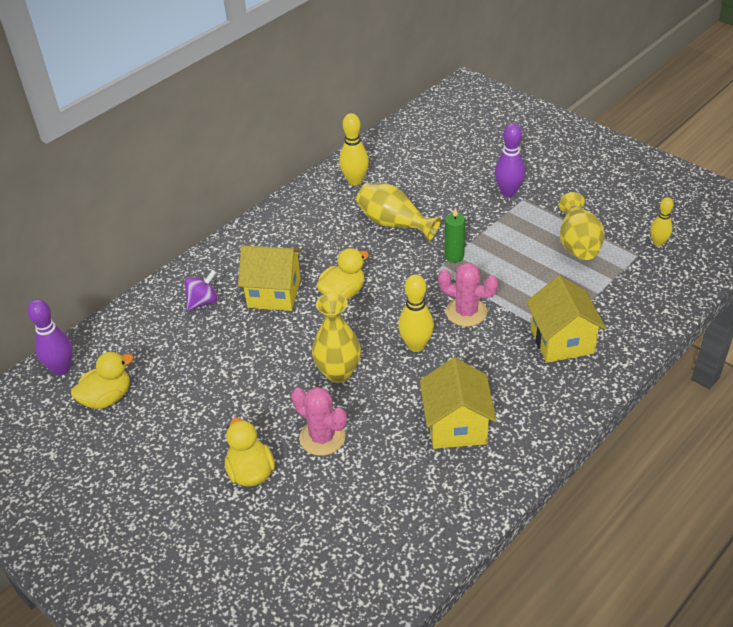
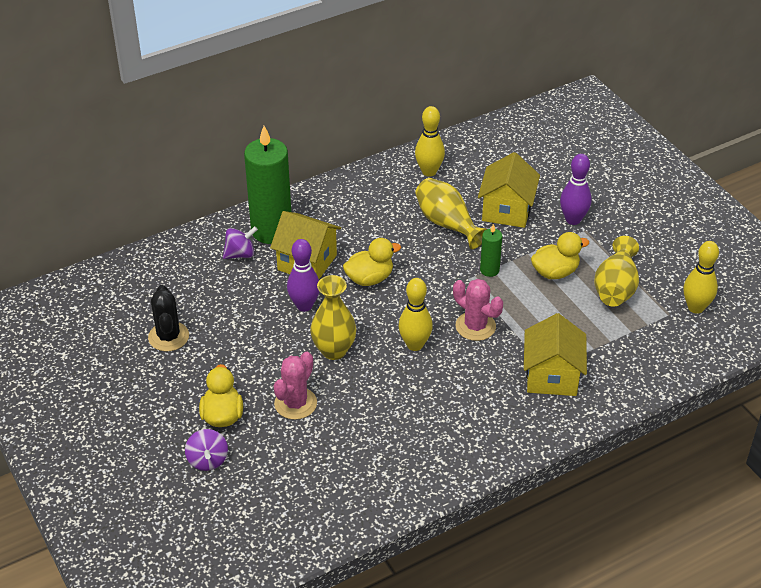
camera: 15 degrees right, 0 degrees up
purple bowling pin [27,299,73,375] -> purple bowling pin moved to [287,239,319,312]
yellow duck [71,351,134,409] -> yellow duck moved to [531,232,589,279]
pink cactus [292,387,347,456] -> pink cactus turned 60 degrees clockwise [274,352,317,420]
yellow house [420,357,496,449] -> yellow house moved to [478,152,540,228]
yellow bowling pin [650,197,673,246] -> yellow bowling pin [684,241,719,314], size x1.52
none -> black cactus [148,285,189,352]
none -> purple spinning top [185,429,228,471]
none -> green candle [244,126,291,244]

